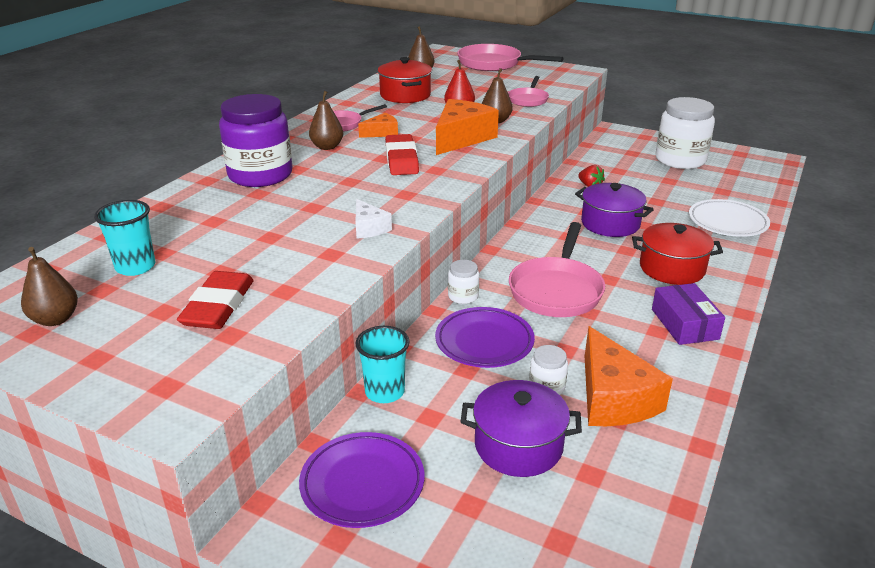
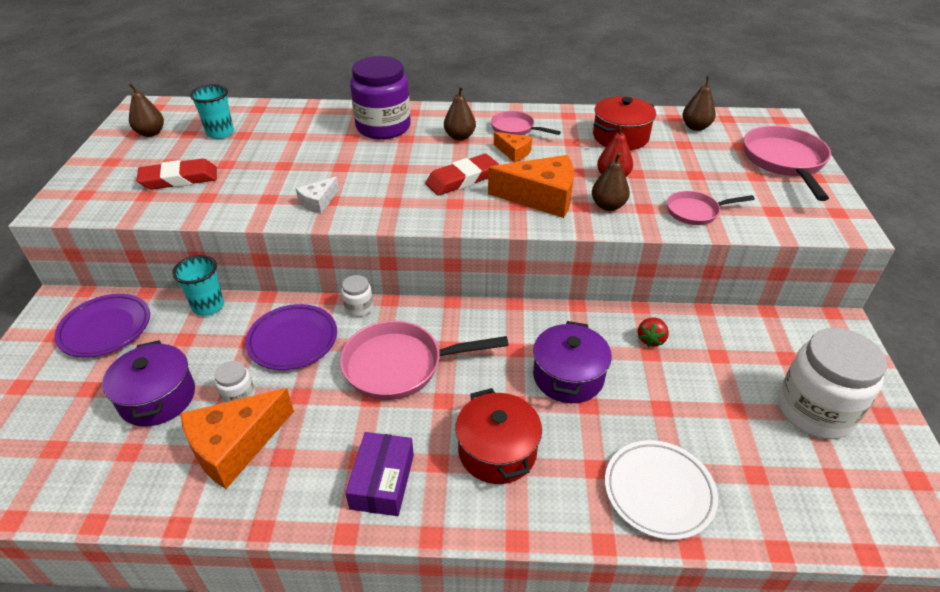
camera: 65 degrees right, 10 degrees up
purple box [652,283,725,345] -> purple box turned 45 degrees counterclockwise [345,432,414,516]

